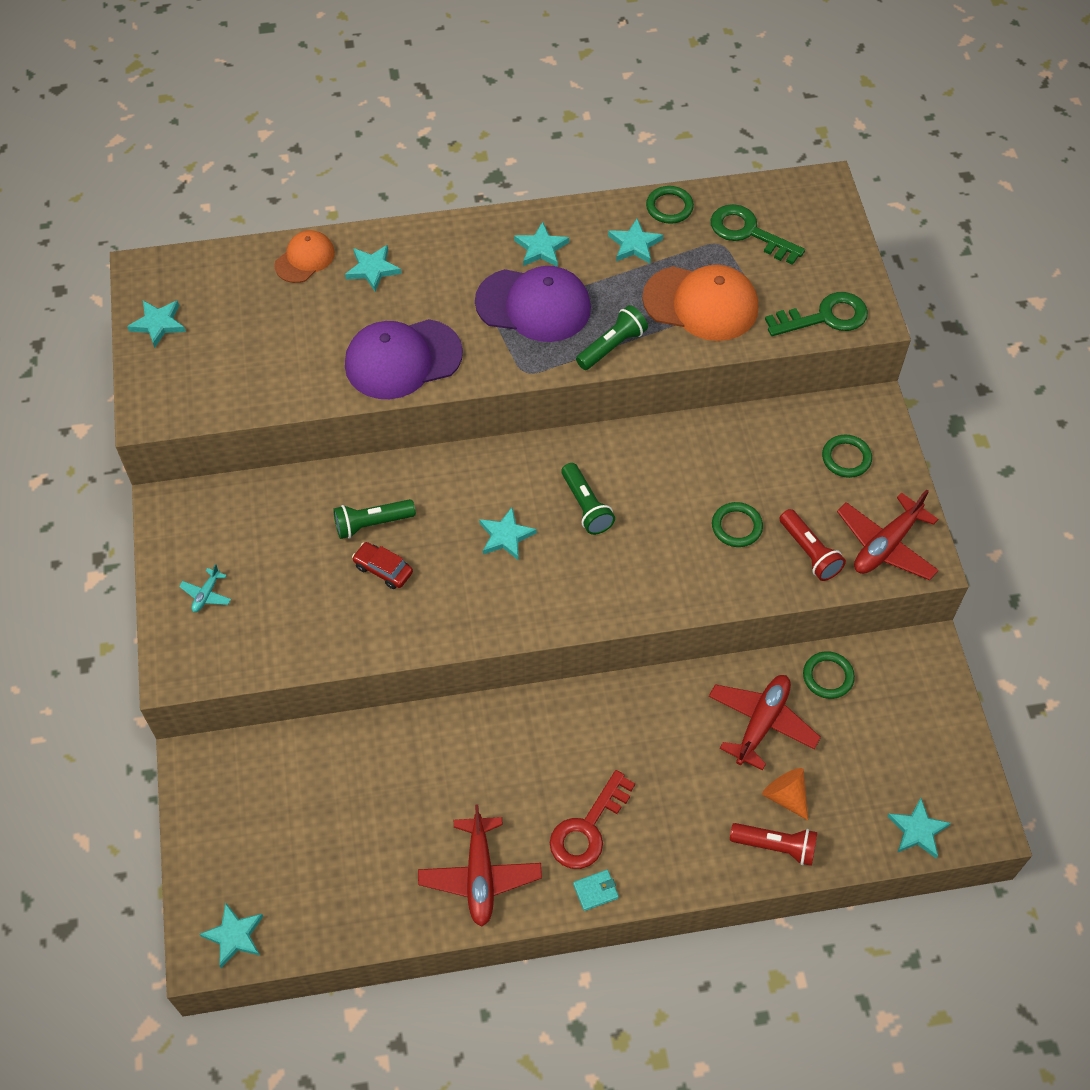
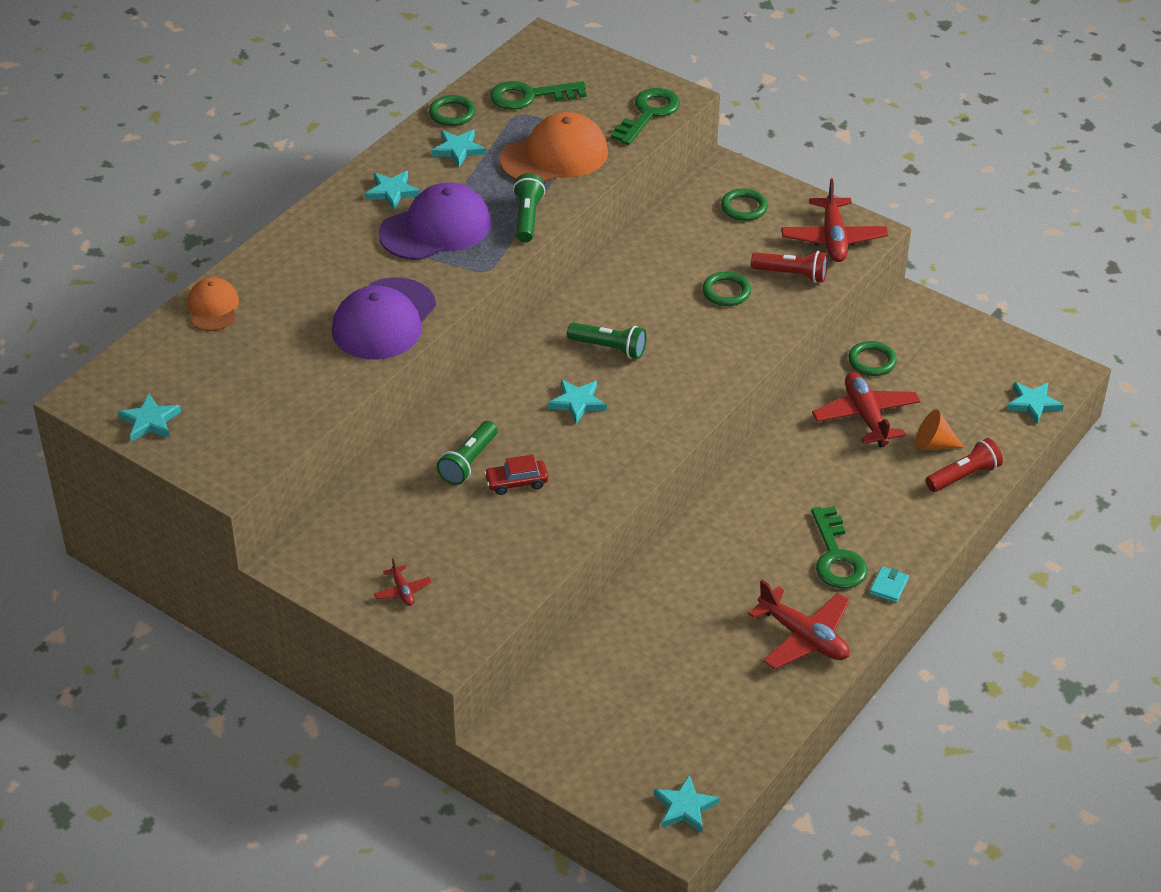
camera: 45 degrees left, 15 degrees down
turquoise plane [179,564,231,612] -> red plane [374,558,432,606]
turquoise star [345,245,401,291] -> none
red key [550,770,635,869] -> green key [811,506,868,589]

